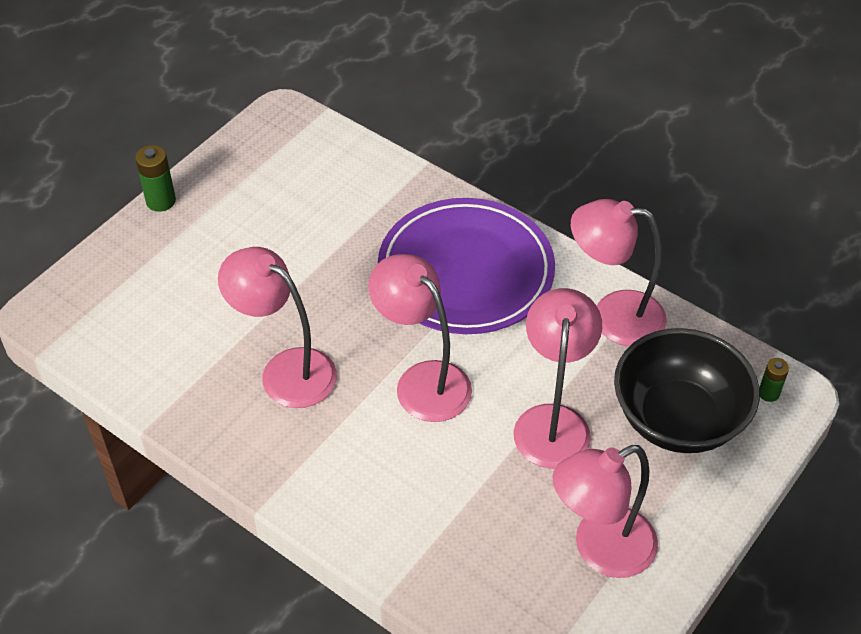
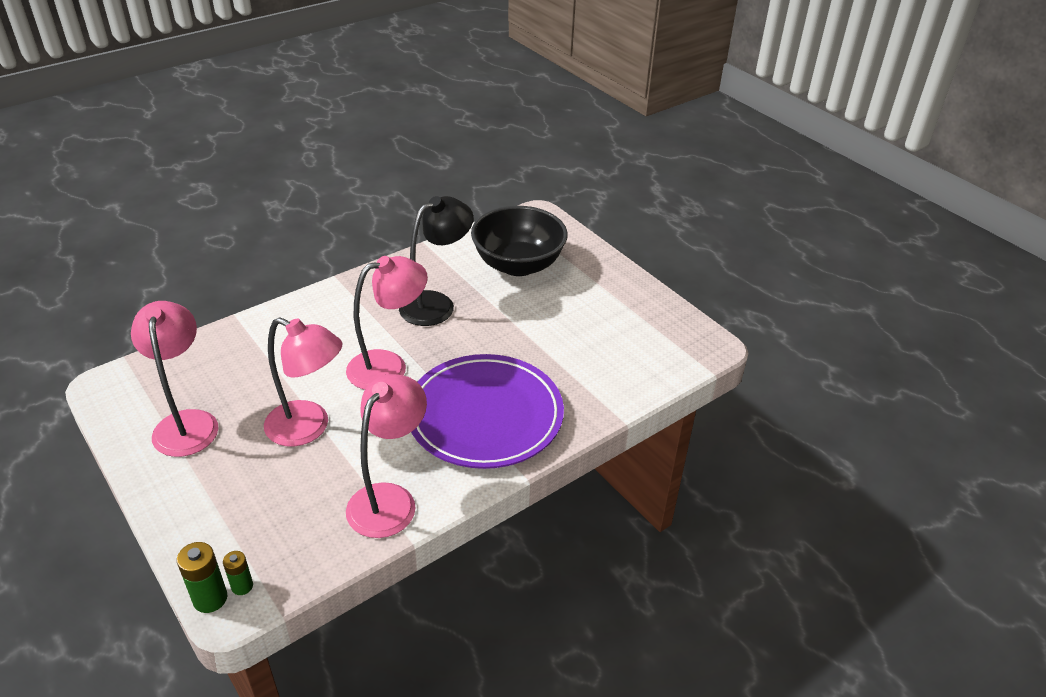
camera: 105 degrees right, 10 degrees down
green battery [135,145,176,212] -> green battery moved to [177,542,227,613]
pink lamp [218,247,337,408] -> black lamp [399,196,473,326]
black bowl [614,328,760,453] -> black bowl moved to [471,206,568,276]

